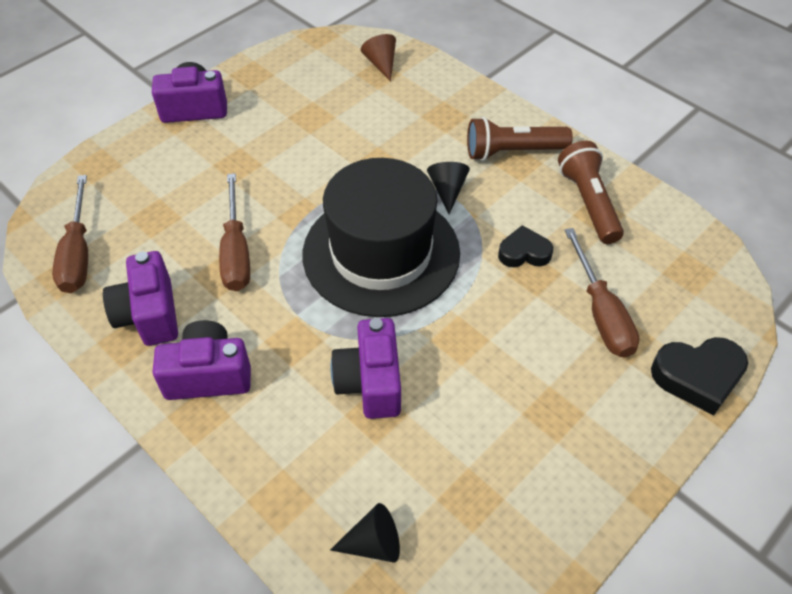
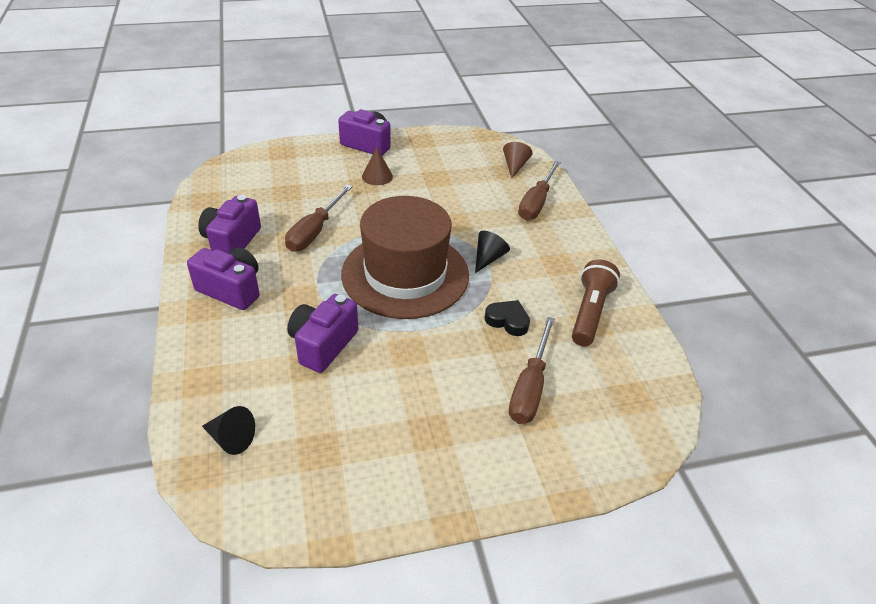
camera: 30 degrees right, 10 degrees down
brown screwdriver [52,175,88,293] -> brown screwdriver moved to [518,161,561,220]
black hat [303,158,460,317] -> brown hat [341,196,469,319]
brown flashlight [467,117,573,161] -> none
black heart [651,337,748,415] -> none
none -> brown cone [362,147,393,185]

